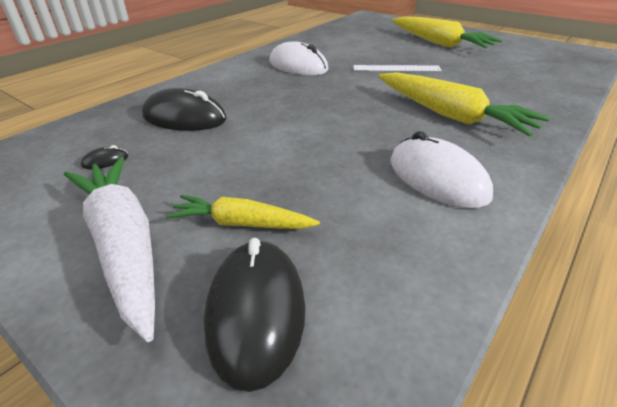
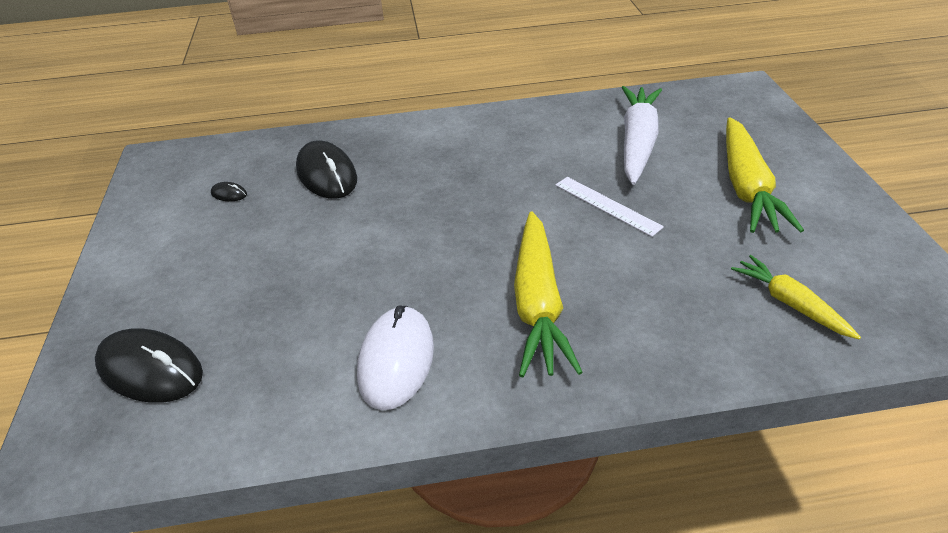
camera: 45 degrees right, 5 degrees up
white carrot [64,157,155,342] -> white carrot moved to [621,86,662,185]
yellow carrot [166,195,320,229] -> yellow carrot moved to [731,255,861,339]
black mouse [204,238,305,392] -> black mouse turned 75 degrees clockwise [95,328,203,403]
white mouse [269,41,328,75] -> none

